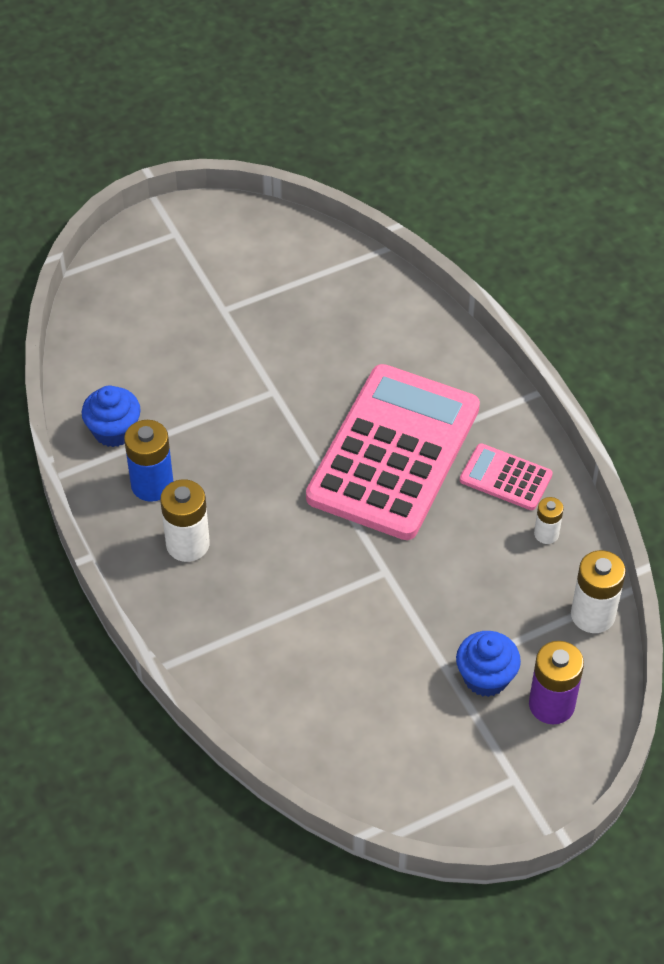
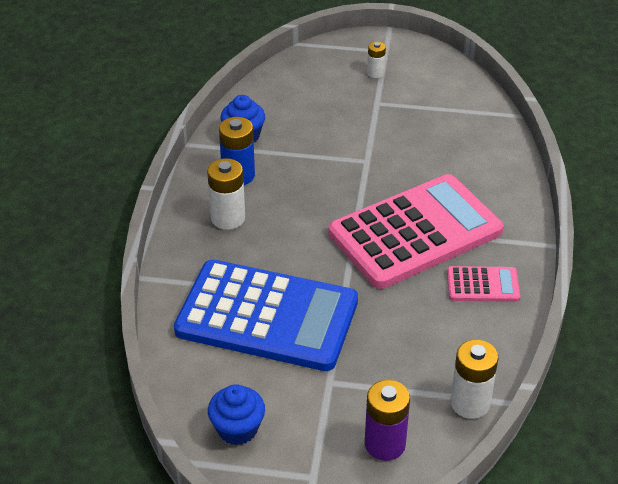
camera: 35 degrees right, 10 degrees down
blue cupcake [456,631,521,697] -> blue cupcake moved to [208,384,265,445]
pink calculator [460,443,553,510] -> pink calculator turned 120 degrees clockwise [447,266,520,302]
white battery [534,497,564,544] -> white battery moved to [367,41,386,78]
none -> blue calculator [174,260,358,371]

